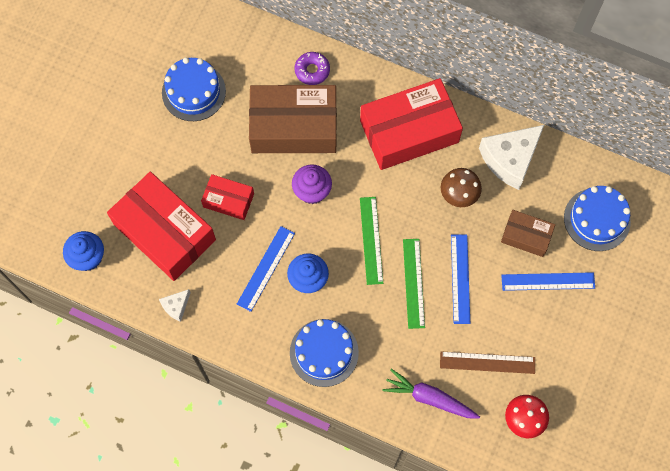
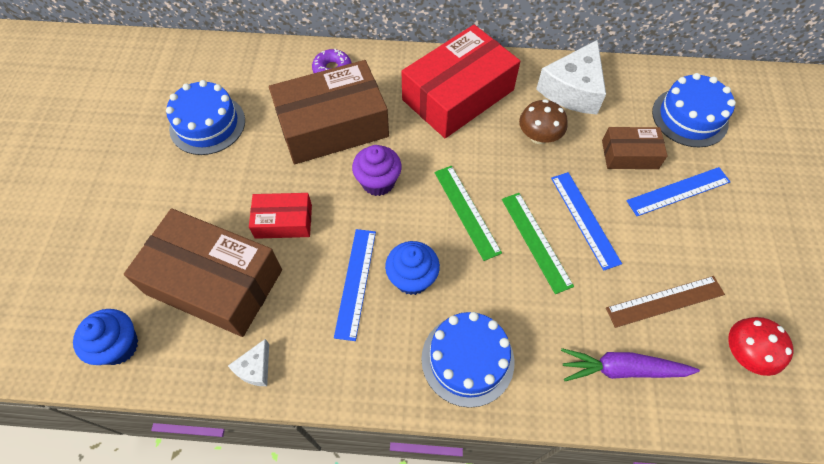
camera: 20 degrees left, 10 degrees down
red box [107,172,216,281] -> brown box [124,208,282,337]

